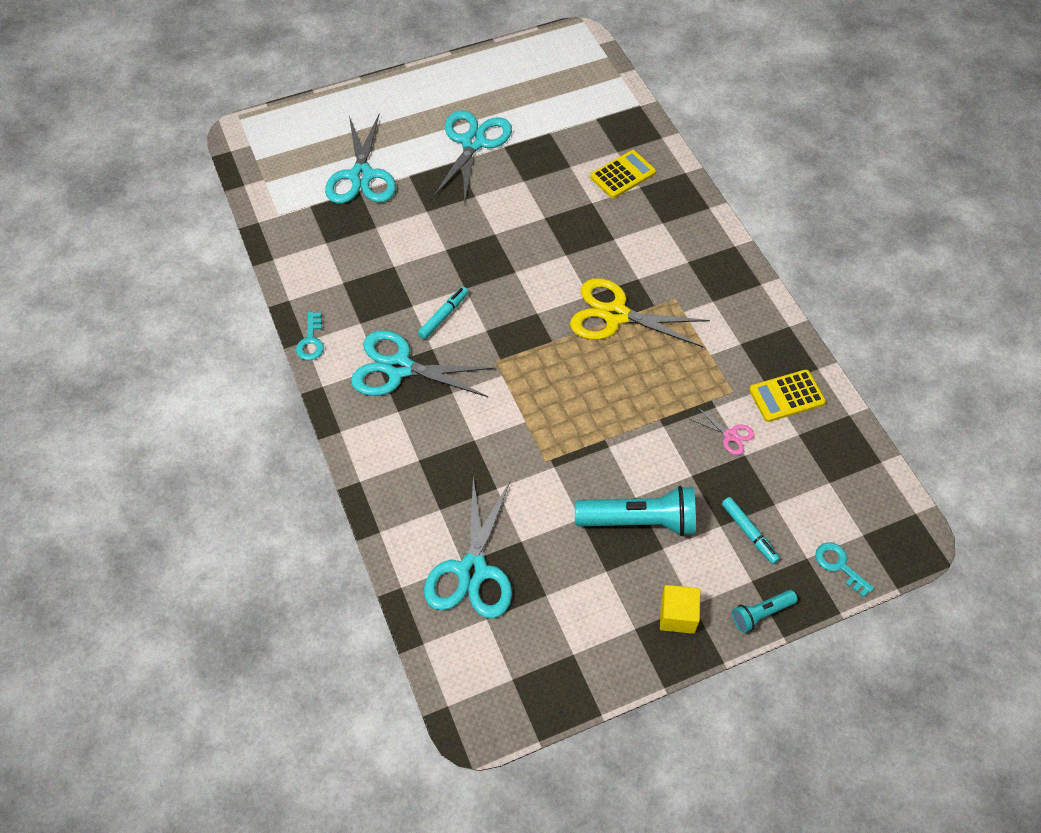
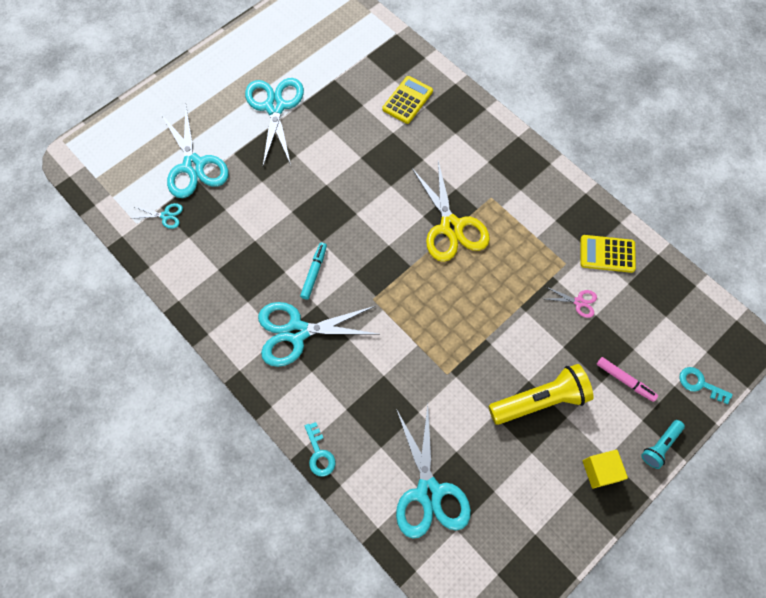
camera: 20 degrees left, 10 degrees up
turquoise key [296,312,324,360] -> turquoise key moved to [305,422,336,477]
yellow scissors [570,278,710,347] -> yellow scissors turned 105 degrees counterclockwise [412,161,490,262]
turquoise flashlight [575,486,696,536] -> yellow flashlight [489,364,594,425]
turquoise marker [722,497,780,564] -> pink marker [597,357,658,402]
yellow calculator [749,370,826,422] -> yellow calculator turned 45 degrees clockwise [580,235,636,273]
none -> turquoise scissors [131,203,183,229]

